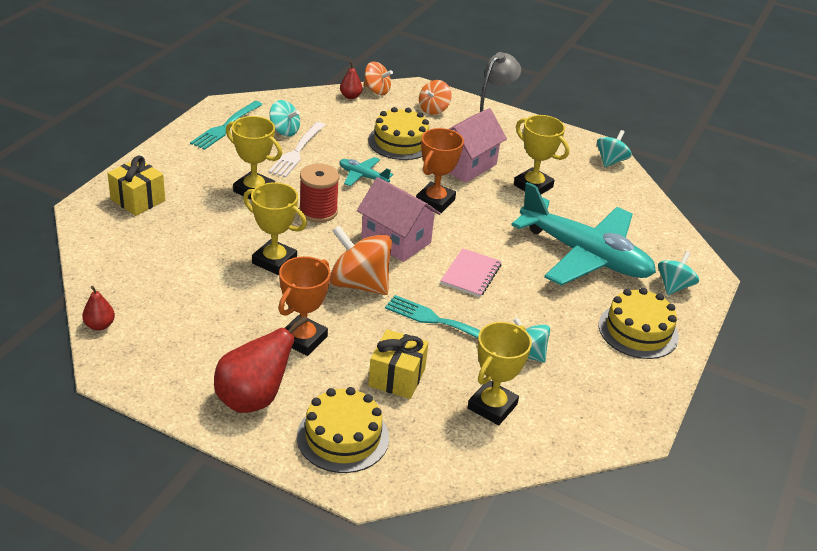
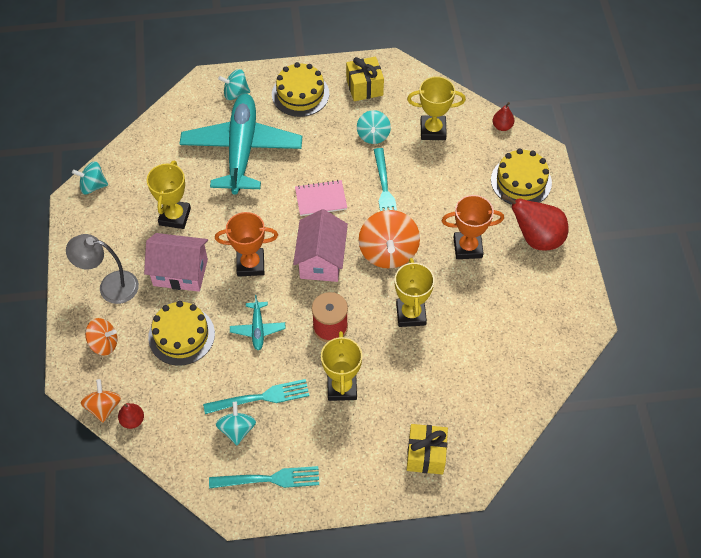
camera: 120 degrees left, 20 degrees up
red pear [82,286,115,331] -> red pear moved to [493,102,514,131]
white fork [269,122,325,178] -> turquoise fork [203,379,309,414]
yellow gift [368,329,429,399] -> yellow gift moved to [346,57,384,101]

